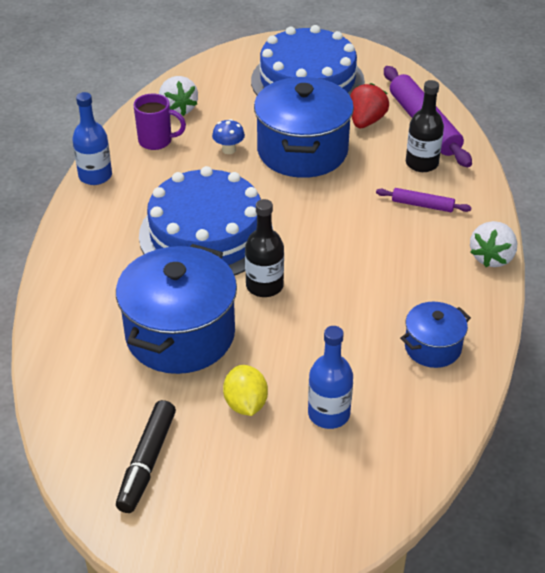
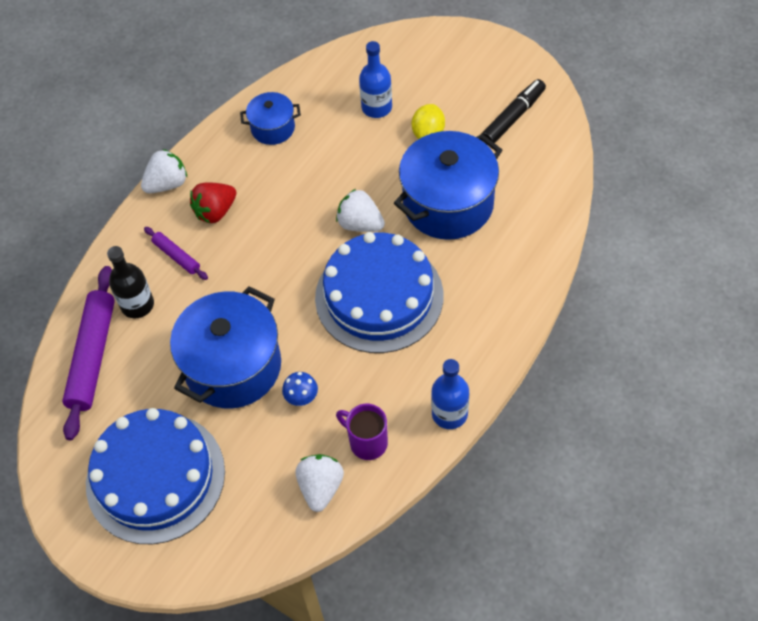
camera: 150 degrees left, 15 degrees up
black bottle [245,199,284,297] -> white strawberry [336,189,385,232]
red strawberry [350,83,389,128] -> red strawberry moved to [190,182,236,223]

